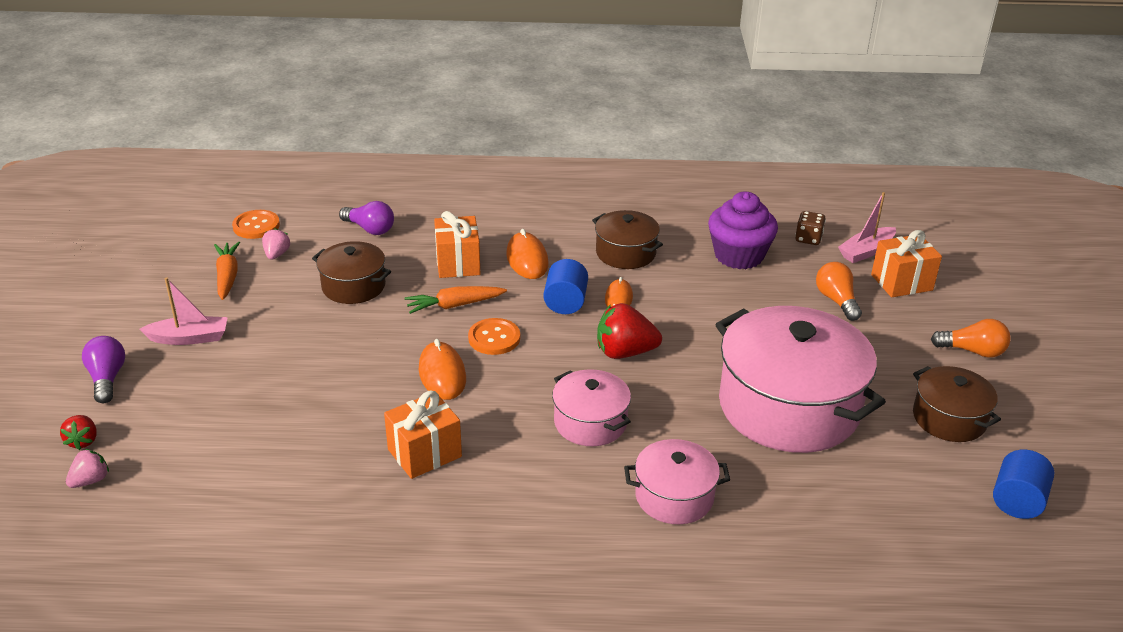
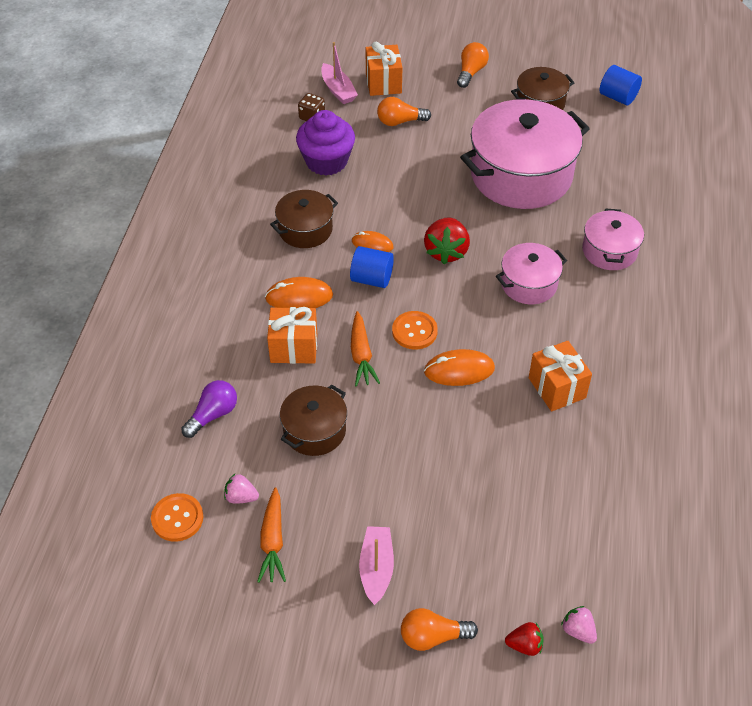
camera: 80 degrees left, 15 degrees up
purple light bulb [82,336,125,403] -> orange light bulb [401,608,478,651]
orange carrot [214,242,240,300] -> orange carrot turned 90 degrees counterclockwise [257,487,286,583]

